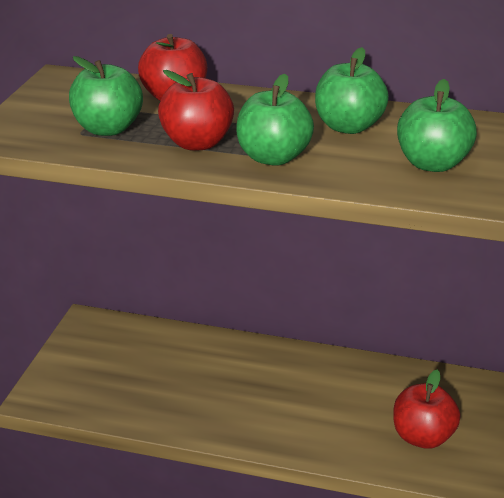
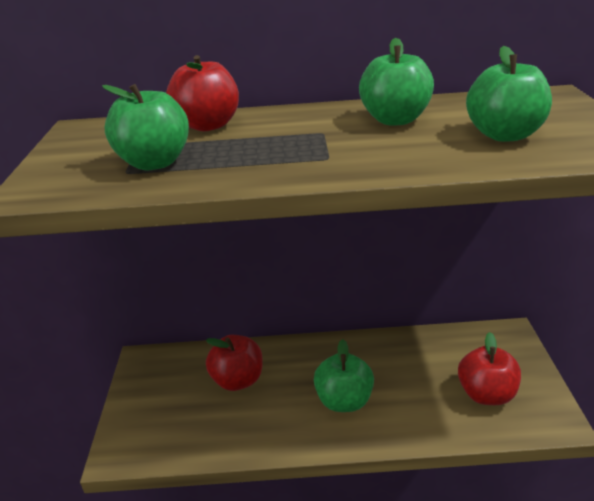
camera: 15 degrees left, 0 degrees up
red apple [158,70,234,151] -> red apple moved to [206,335,263,391]
green apple [236,74,314,166] -> green apple moved to [314,339,374,412]

